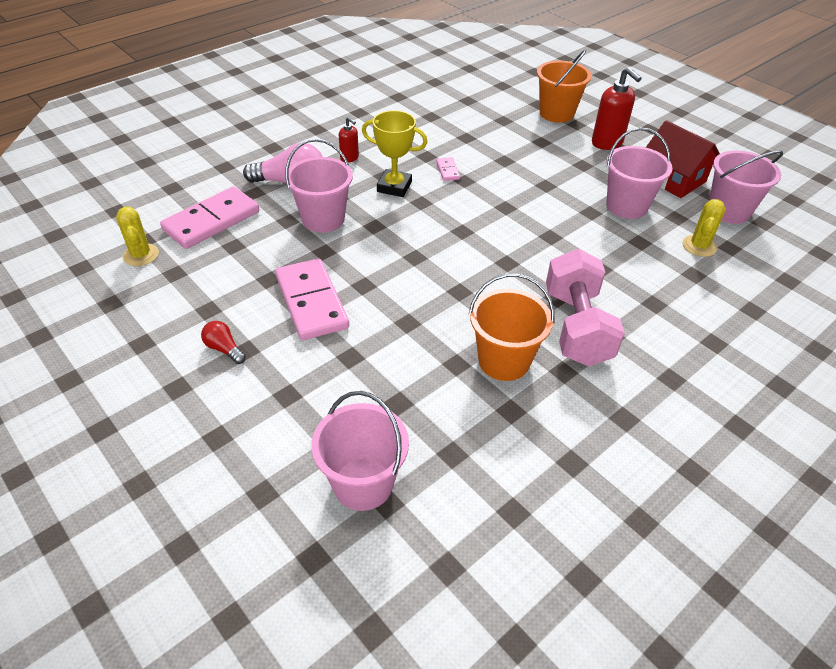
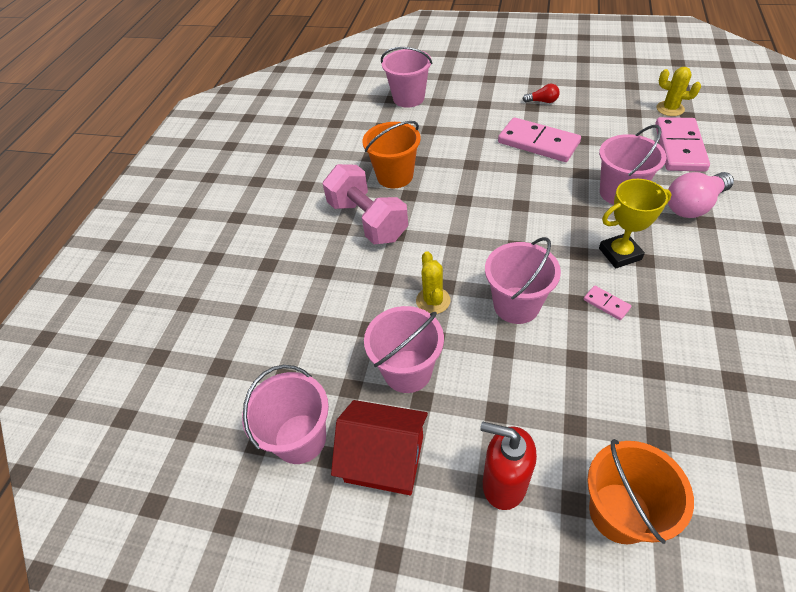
camera: 150 degrees right, 5 degrees up
red soap dispenser [339,117,359,162] -> none
yellow cactus [683,199,725,257] -> yellow cactus moved to [416,251,451,314]
none -> pink bucket [485,237,561,324]

